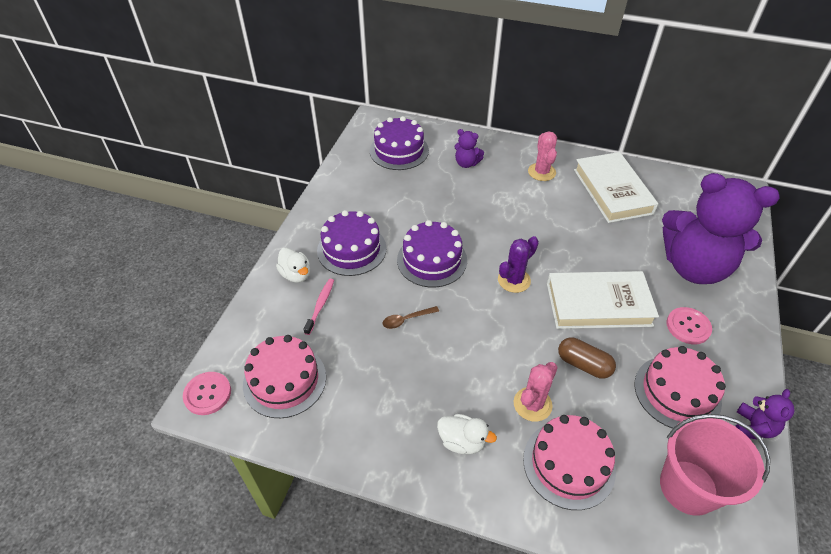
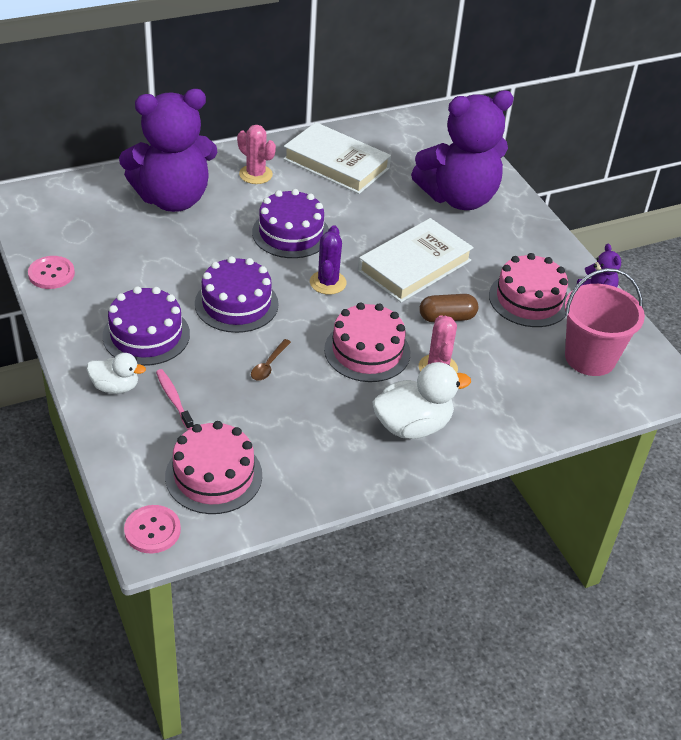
camera: 45 degrees left, 5 degrees down
purple cake [370,116,429,170] -> purple cake moved to [252,189,329,258]
white duck [437,414,497,454] -> white duck [372,362,471,439], size x1.64
purple teddy bear [454,129,484,168] -> purple teddy bear [119,89,217,212], size x2.49
pink cake [523,415,616,510] -> pink cake moved to [324,302,410,382]
pink button [667,307,712,344] -> pink button moved to [28,256,75,289]

